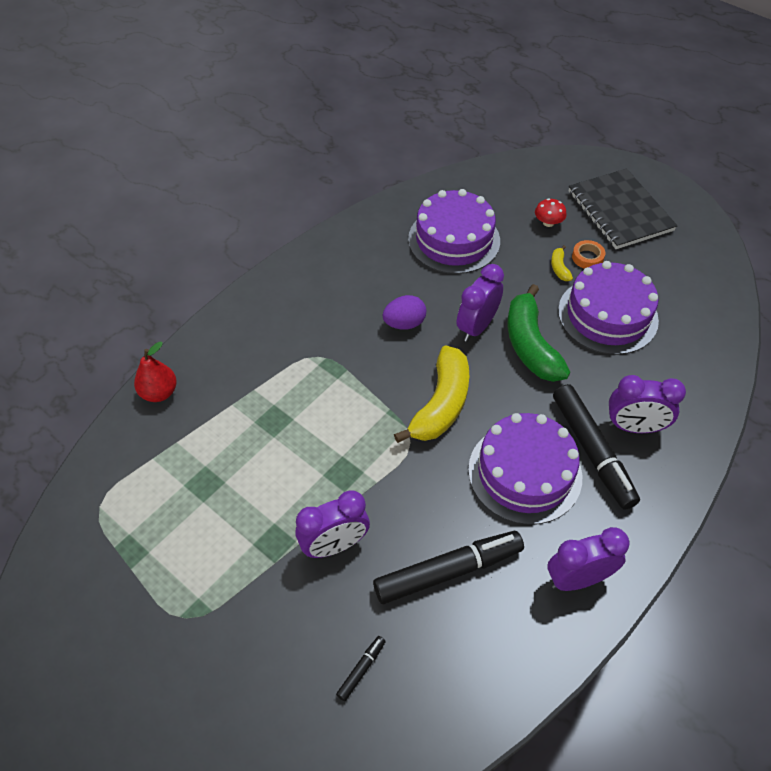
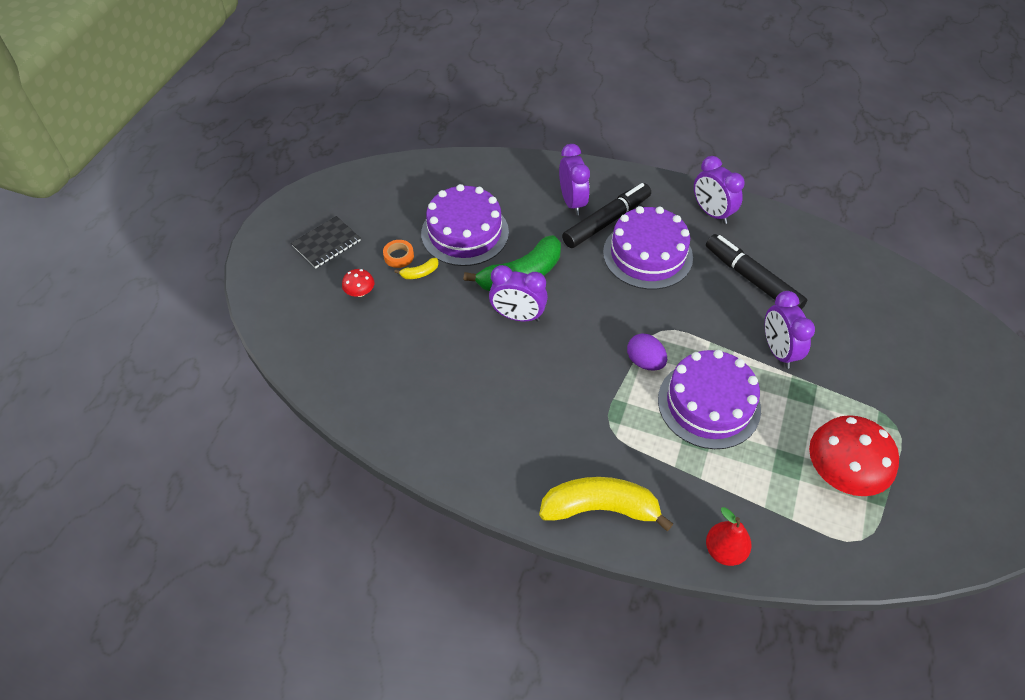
camera: 110 degrees left, 0 degrees up
purple clock [296,490,370,558] -> purple clock turned 150 degrees counterclockwise [765,291,815,369]
black marker [336,636,386,701] -> none
purple egg [383,295,426,330] -> purple egg moved to [627,333,667,371]
yellow banana [394,345,469,443] -> yellow banana moved to [539,477,673,531]
purple cake [408,189,500,274] -> purple cake moved to [658,350,761,449]
black notebook [569,169,678,249] -> black notebook [291,216,361,268], size x0.61
none -> red mushroom [809,415,899,496]

